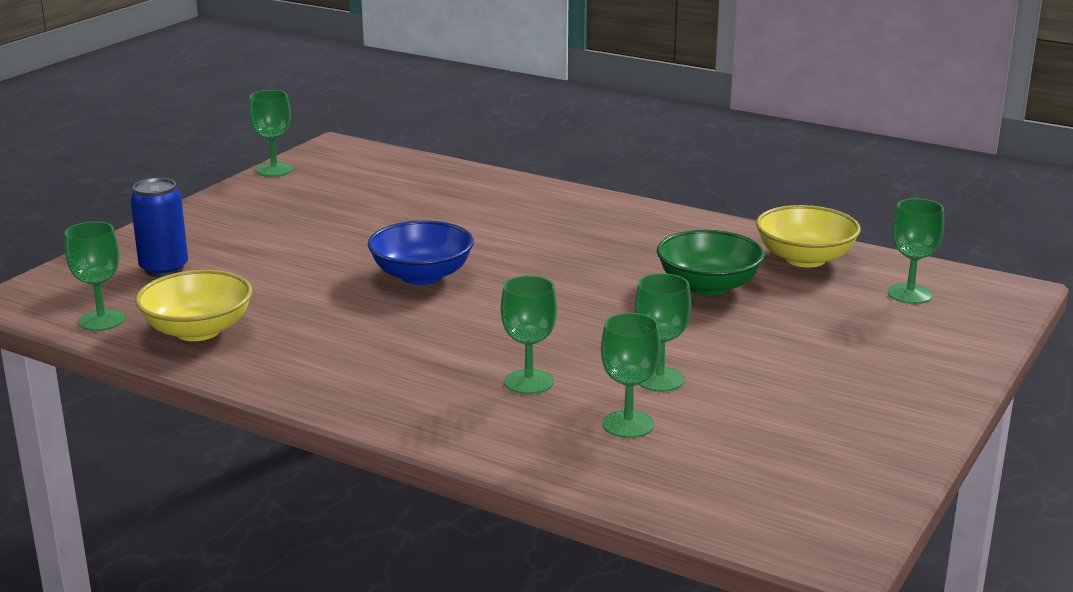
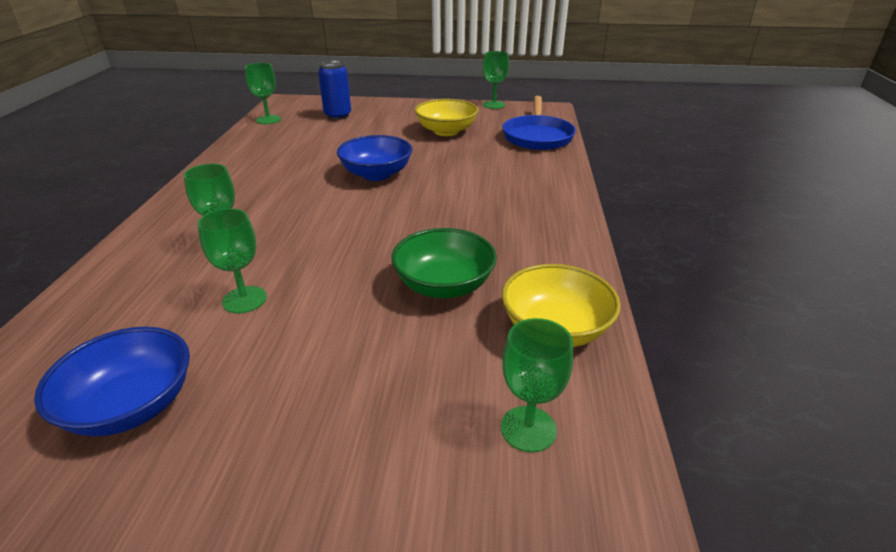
camera: 65 degrees right, 10 degrees up
yellow bowl [135,270,252,341] -> yellow bowl moved to [415,99,478,136]
green goblet [601,313,661,438] -> none
none -> blue bowl [34,327,190,436]
none -> blue pan [502,96,576,150]

